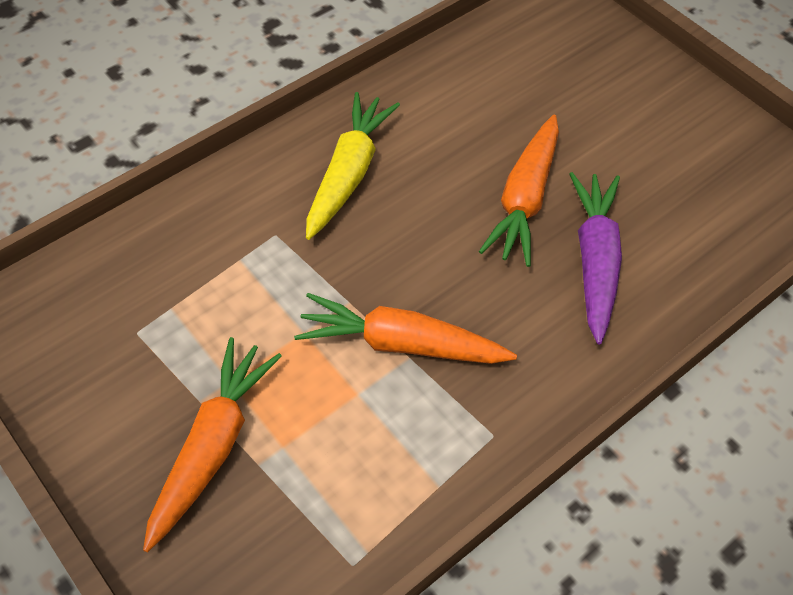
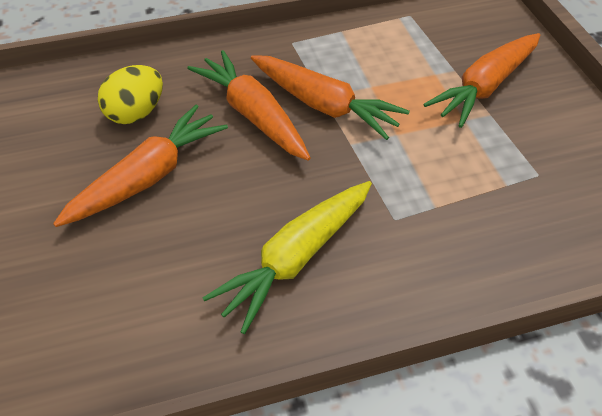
camera: 155 degrees left, 5 degrees down
purple carrot [569,172,622,344] -> yellow egg [98,65,163,124]
none -> orange carrot [187,50,311,161]

